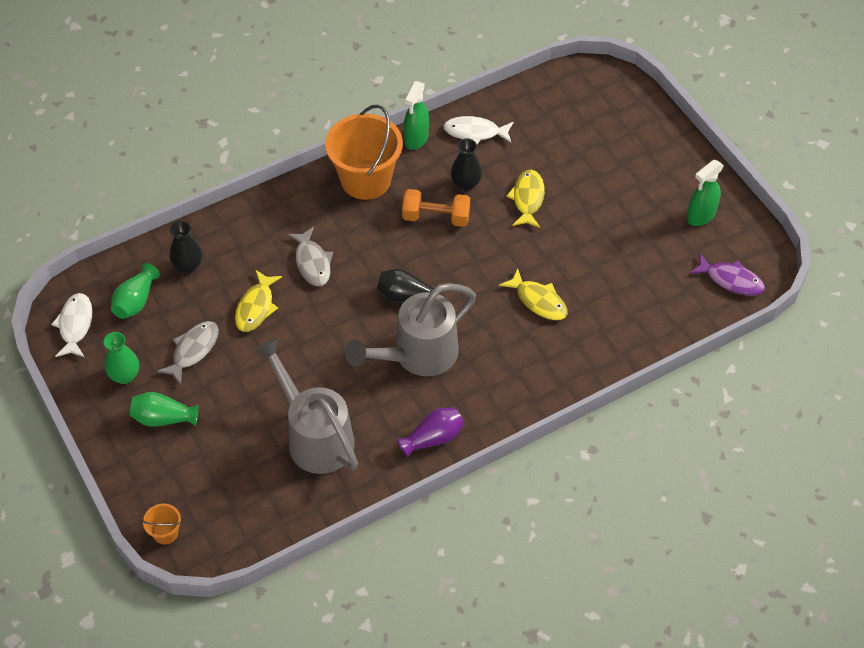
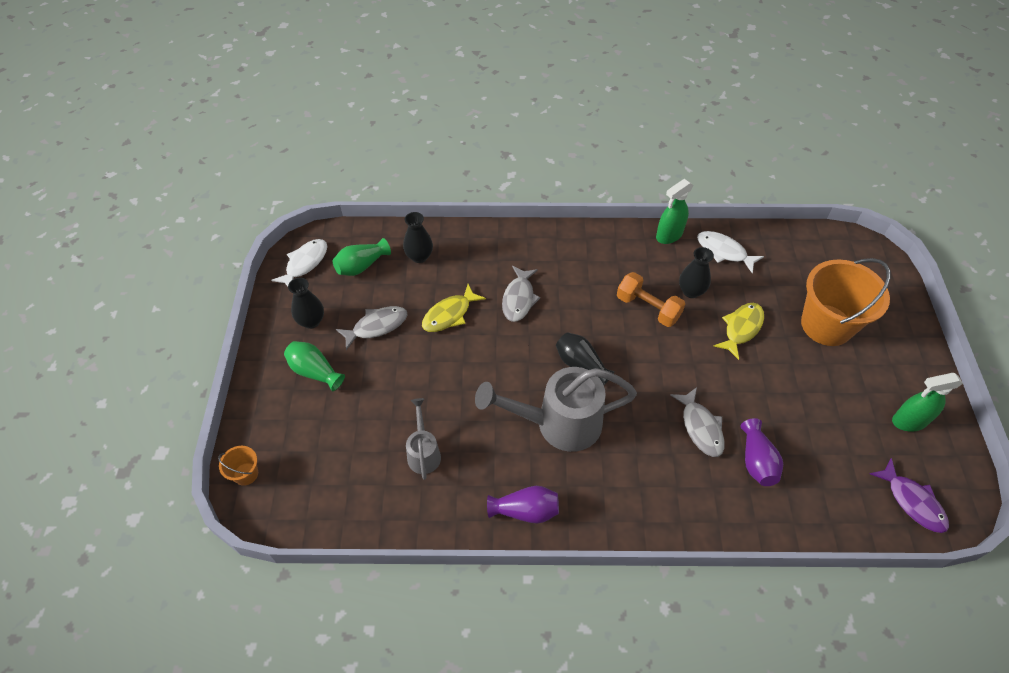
camera: 30 degrees right, 0 degrees up
green vase [103,332,139,384] -> black vase [288,278,324,329]
grey watering can [254,337,358,474] -> grey watering can [406,398,441,480], size x0.51
orange bucket [325,105,403,200] -> orange bucket moved to [801,258,891,346]
yellow fish [499,268,568,320] -> grey fish [670,387,725,457]
none -> purple vase [740,418,783,486]

